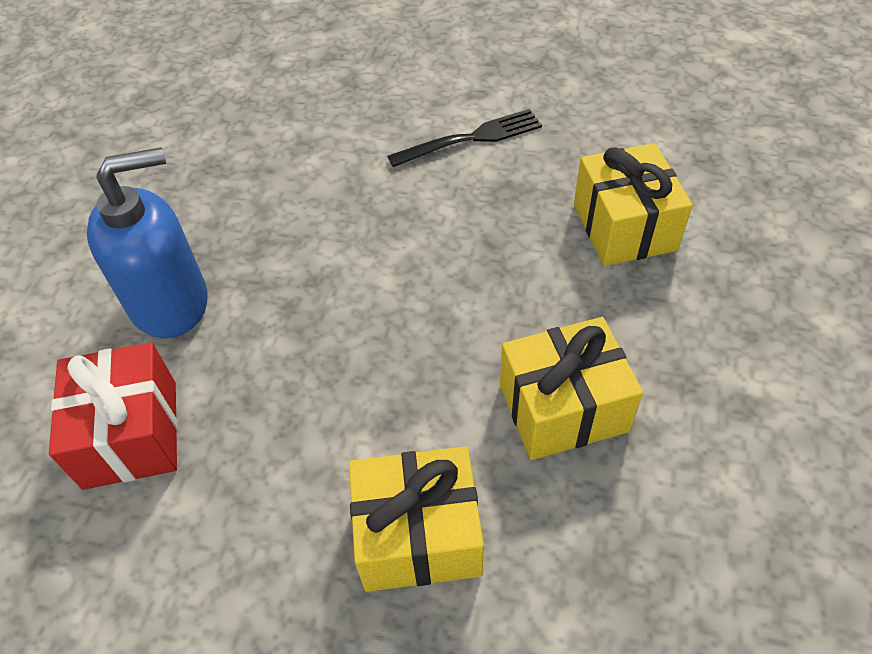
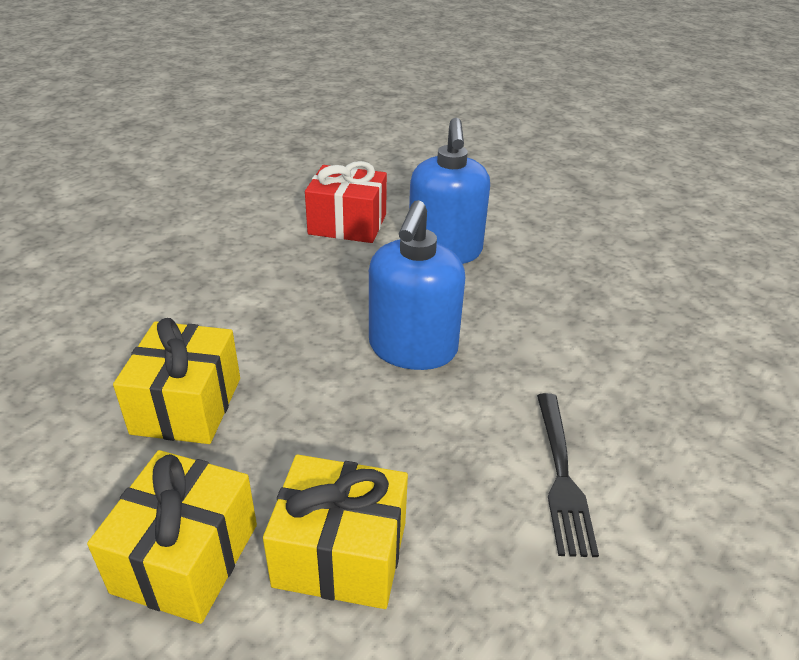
camera: 110 degrees right, 15 degrees down
yellow gift [349,446,484,592] -> yellow gift moved to [87,450,257,624]
none -> blue soap dispenser [369,200,465,370]

